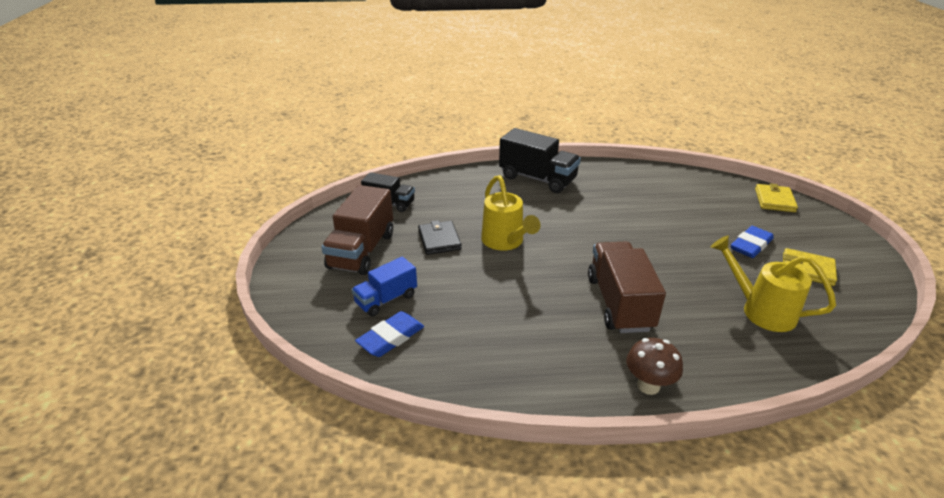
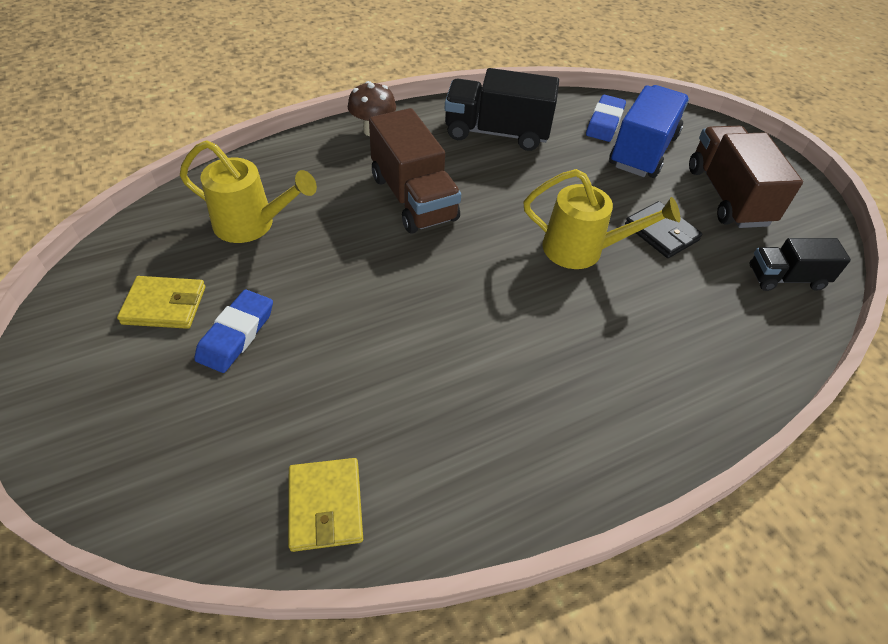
camera: 155 degrees right, 15 degrees up
blue truck [351,257,417,317] -> blue truck [609,85,689,178], size x1.64
yellow watering can [481,175,540,251] -> yellow watering can turned 150 degrees clockwise [524,169,680,269]
black truck [499,128,581,193] -> black truck moved to [445,68,559,151]
yellow wallet [755,183,798,212] -> yellow wallet moved to [288,458,363,552]

